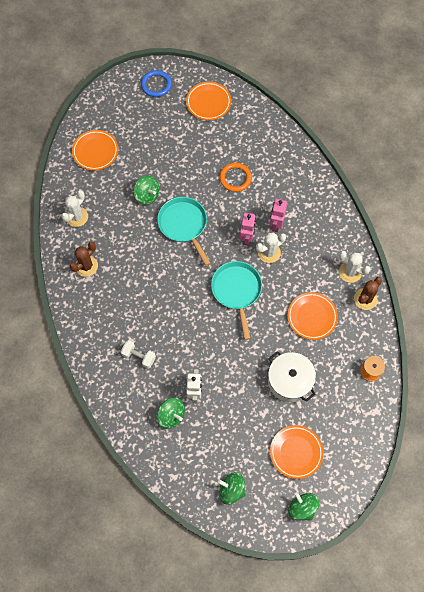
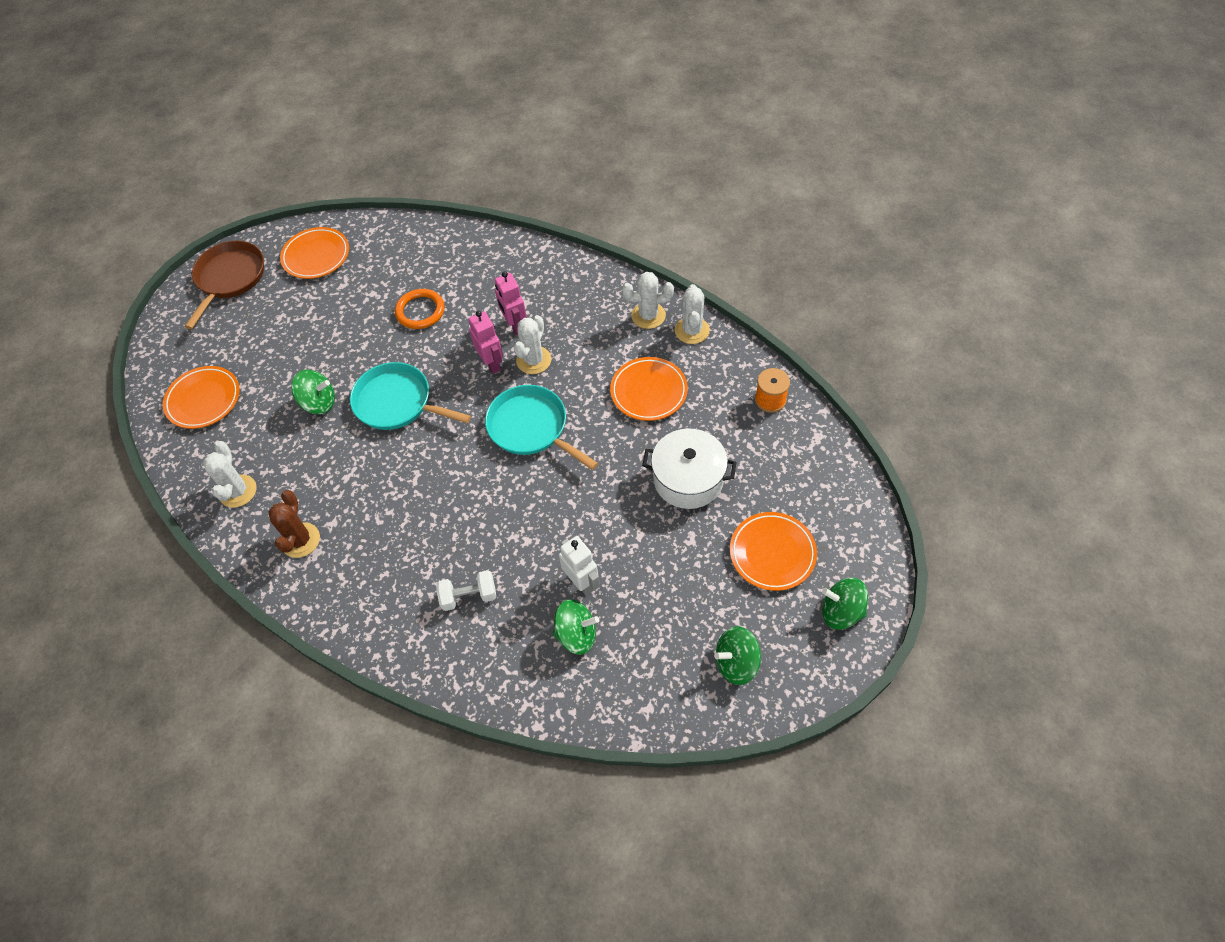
camera: 35 degrees left, 10 degrees down
blue ring [141,70,172,97] -> brown pan [185,241,264,329]
brown cactus [354,277,382,310] -> white cactus [675,284,710,344]

